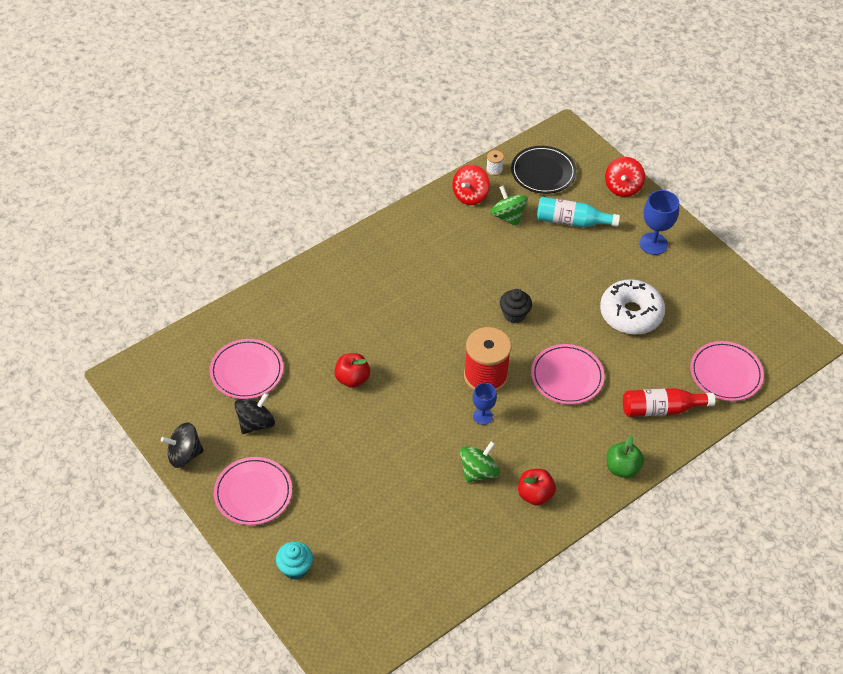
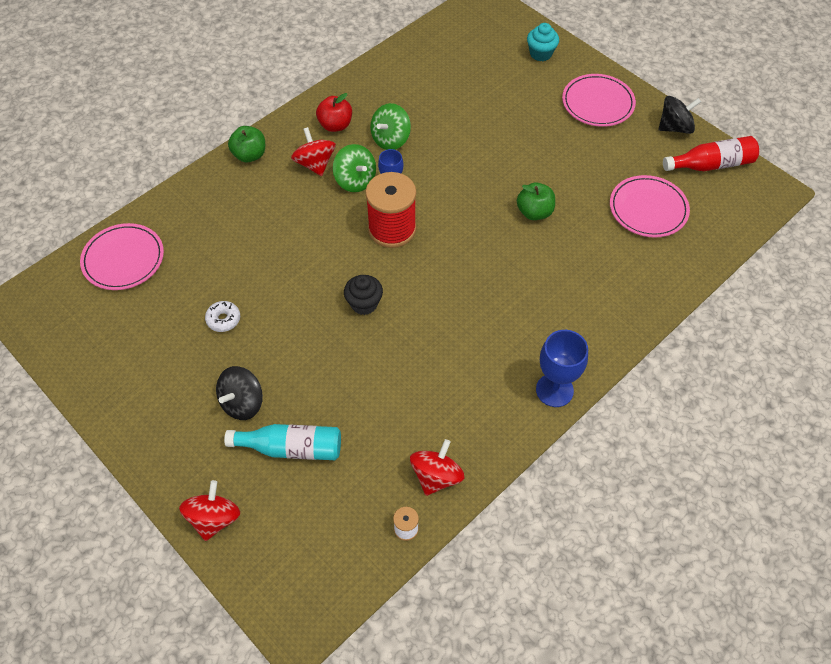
camera: 175 degrees right, 5 degrees up
black spinning top [234,393,275,434] -> black spinning top moved to [216,366,263,420]
red apple [334,353,370,388] -> green apple [517,182,555,220]
green spinning top [490,186,528,226] -> green spinning top moved to [333,144,376,192]
black plate [511,146,576,194] -> none
pink plate [531,344,605,404] -> none
white donut [600,279,665,335] -> white donut [205,301,240,332], size x0.45
red bottle [623,388,715,417] -> red bottle moved to [663,136,759,171]
blue goblet [639,190,679,255] -> blue goblet moved to [536,330,588,407]
none -> red spinning top [291,127,336,176]

